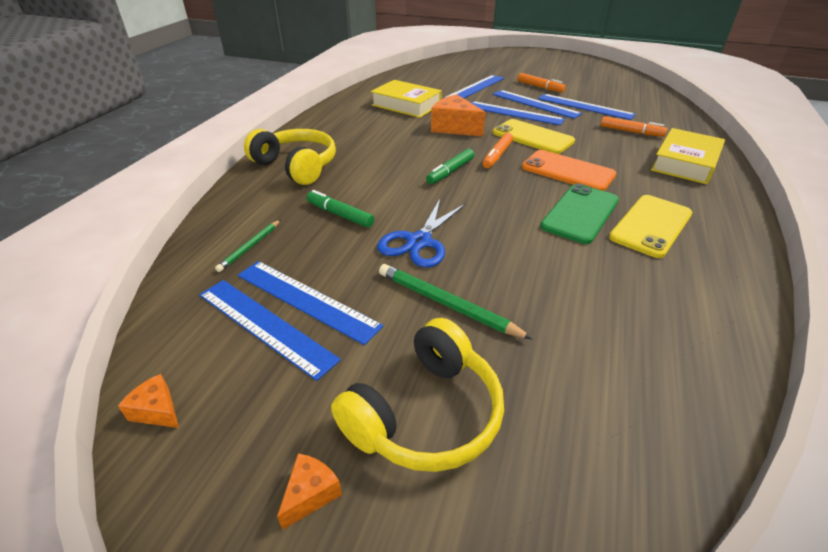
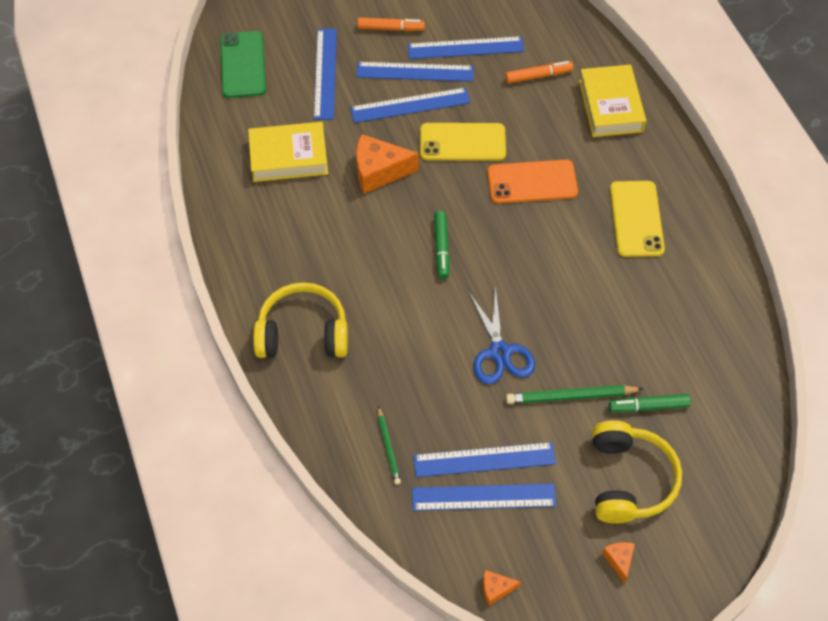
camera: 40 degrees left, 20 degrees up
green marker [307,190,374,228] -> green marker moved to [609,394,691,412]
orange marker [483,133,513,168] -> none
green phone [540,184,619,244] -> green phone moved to [220,31,266,98]

